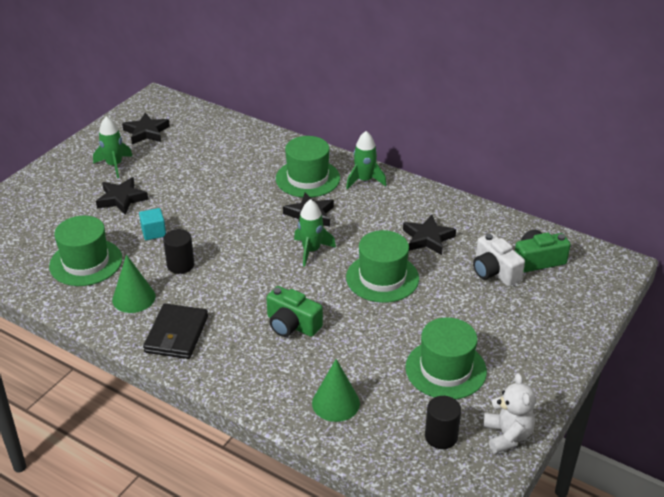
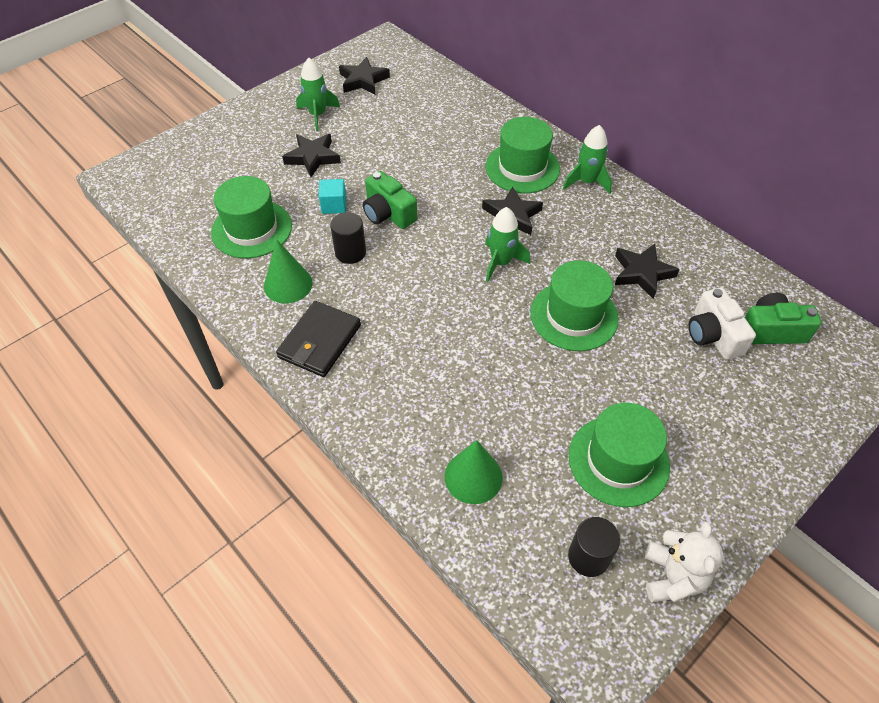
camera: 15 degrees right, 15 degrees up
green camera [266,286,323,337] -> green camera moved to [363,171,417,229]

